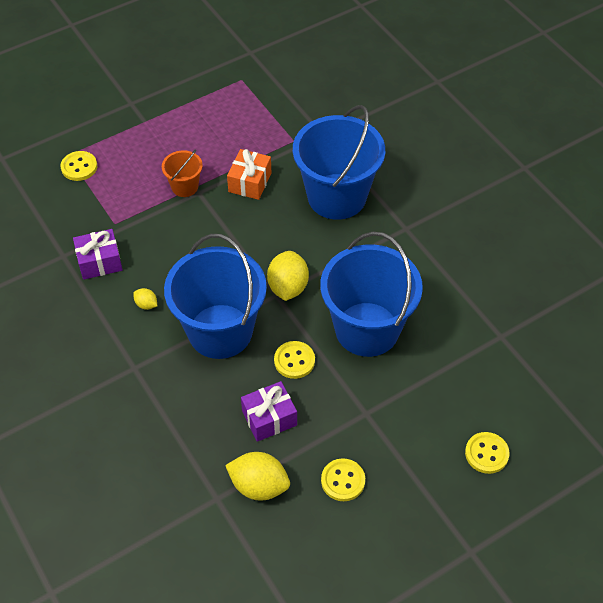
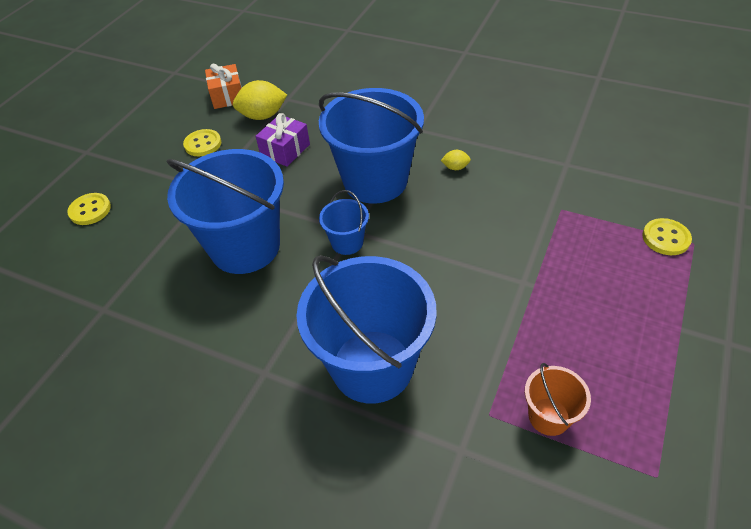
camera: 150 degrees right, 5 degrees down
purple gift [73,229,123,280] -> none
orange bucket [162,149,203,197] -> orange bucket moved to [525,363,591,436]
orange gift [227,149,271,200] -> orange gift moved to [205,63,242,109]
yellow lemon [267,251,309,301] -> blue bucket [319,190,369,255]
yellow button [274,341,315,379] -> none

